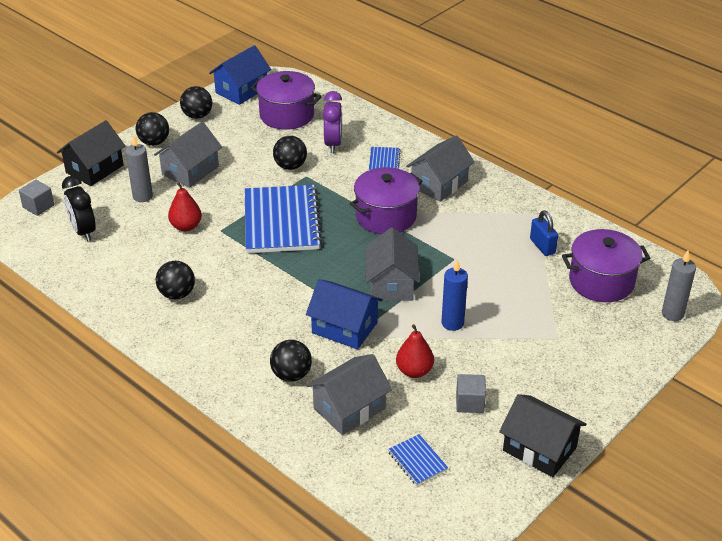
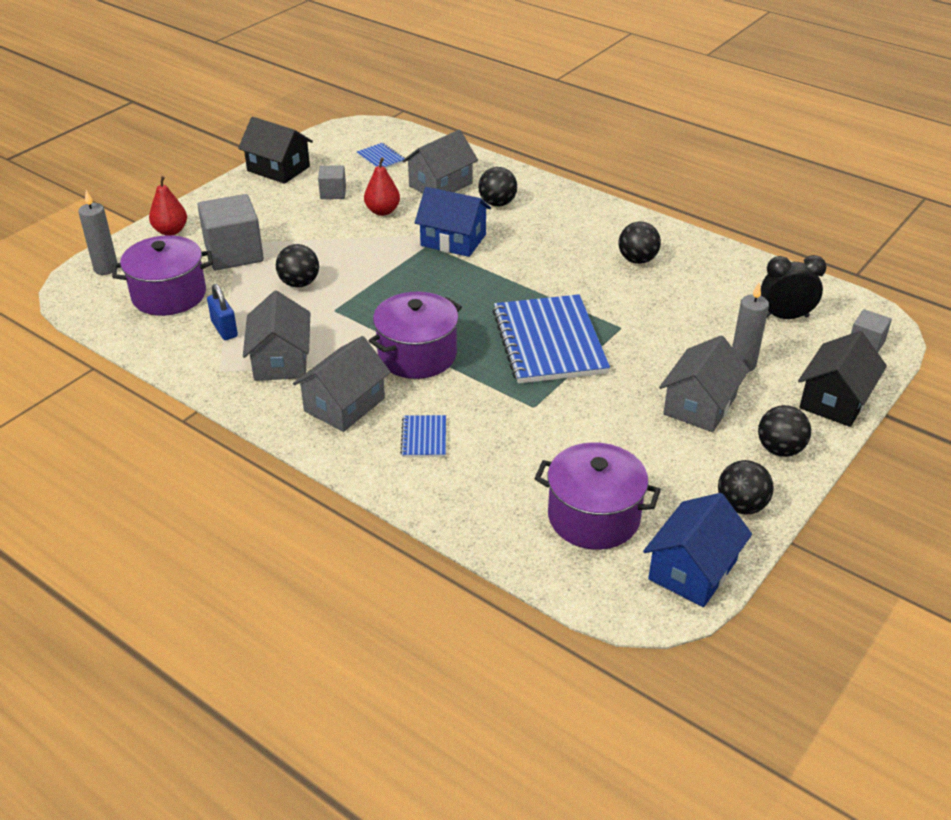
camera: 175 degrees right, 0 degrees up
black clock [62,176,96,242] -> black clock turned 60 degrees counterclockwise [761,255,827,319]
red pear [168,182,202,231] -> red pear moved to [149,176,187,236]
black ball [273,136,307,170] -> black ball moved to [276,244,319,287]
purple clock [323,91,342,153] -> none
grey house [366,227,420,301] -> grey house moved to [243,290,311,381]
blue candle [441,259,468,331] -> none
none -> grey cube [197,194,264,270]

